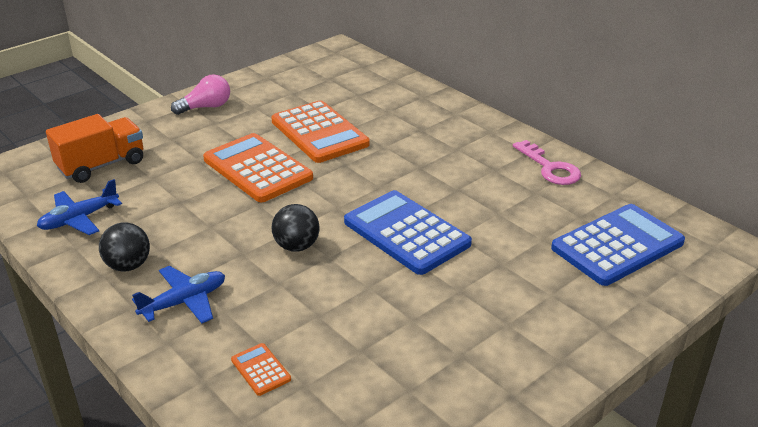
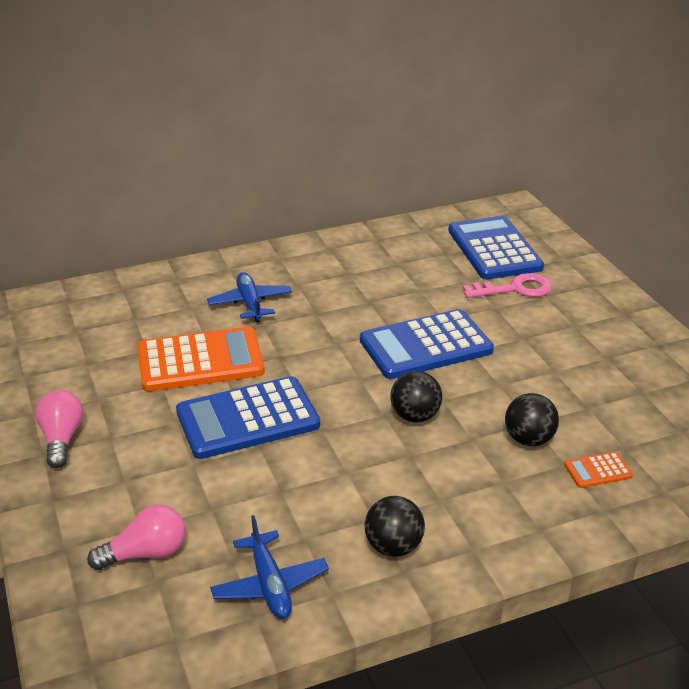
camera: 70 degrees left, 0 degrees up
orange truck [46,114,143,183] -> pink light bulb [87,505,185,570]
blue plane [132,266,225,323] -> blue plane moved to [207,272,292,322]
orange calculator [203,133,313,202] -> blue calculator [176,376,320,459]
pink key [513,140,581,185] -> pink key moved to [463,273,552,298]
none -> black ball [505,393,559,447]

